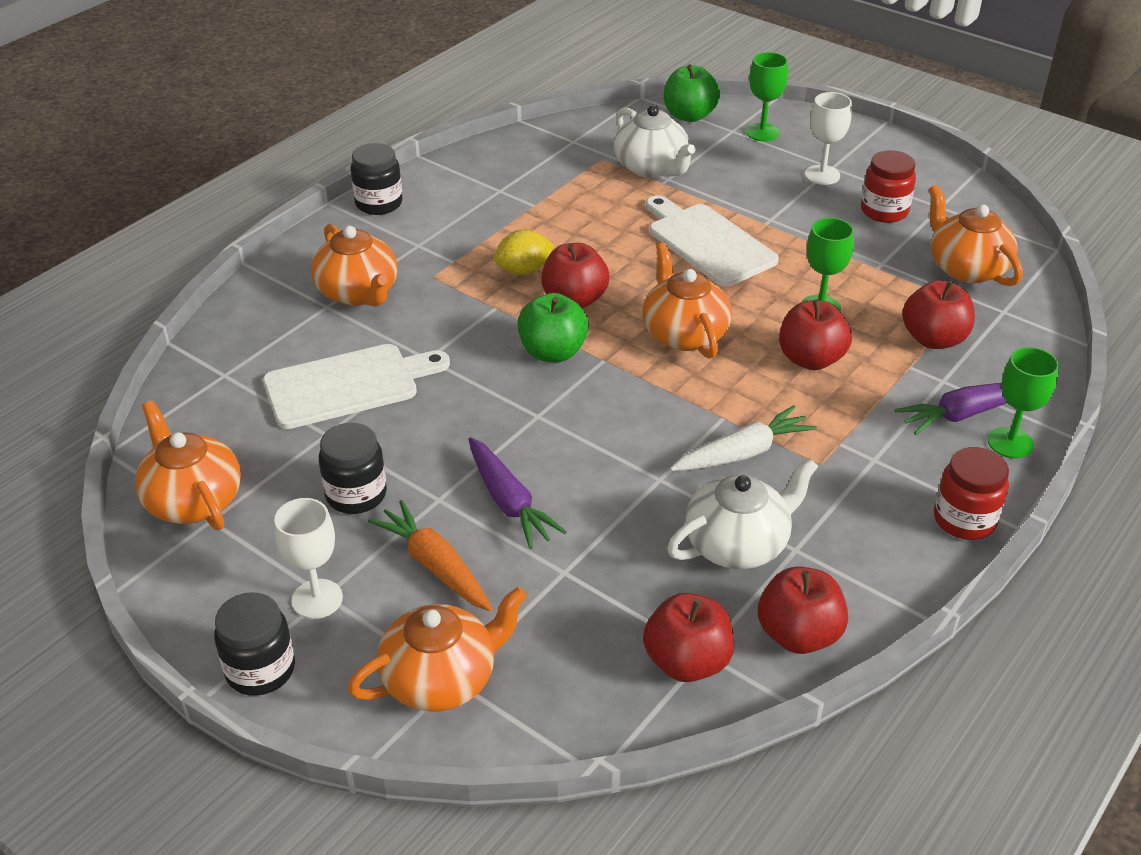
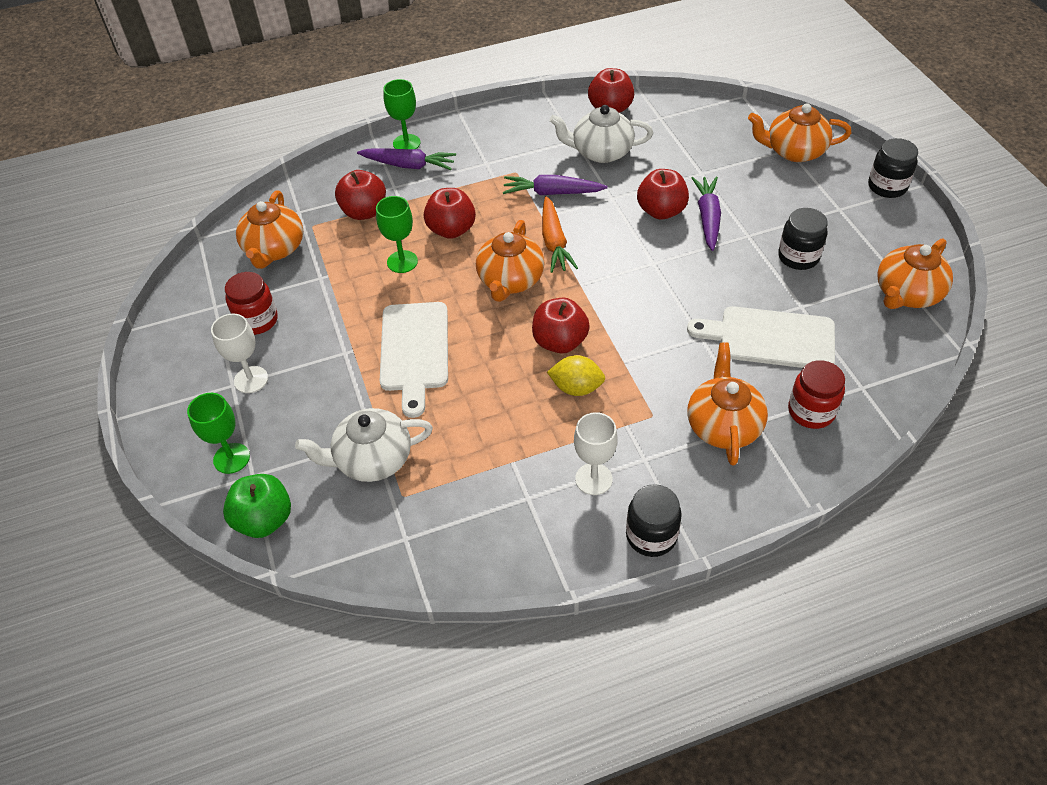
camera: 145 degrees left, 10 degrees up
orange teapot [135,401,241,530] -> orange teapot turned 45 degrees clockwise [877,238,953,309]
white goblet [274,498,343,619] -> white goblet moved to [574,412,618,495]
orange carrot [368,500,492,611] -> orange carrot moved to [542,196,578,273]
green apple [517,293,589,362] -> none
white teapot [614,105,696,178] -> white teapot turned 105 degrees counterclockwise [295,408,433,482]
red apple [643,593,734,682] -> red apple moved to [637,169,689,220]
white carrot [670,405,817,471] -> purple carrot [503,175,608,195]
red jar [934,447,1009,540] -> red jar moved to [788,360,845,429]

